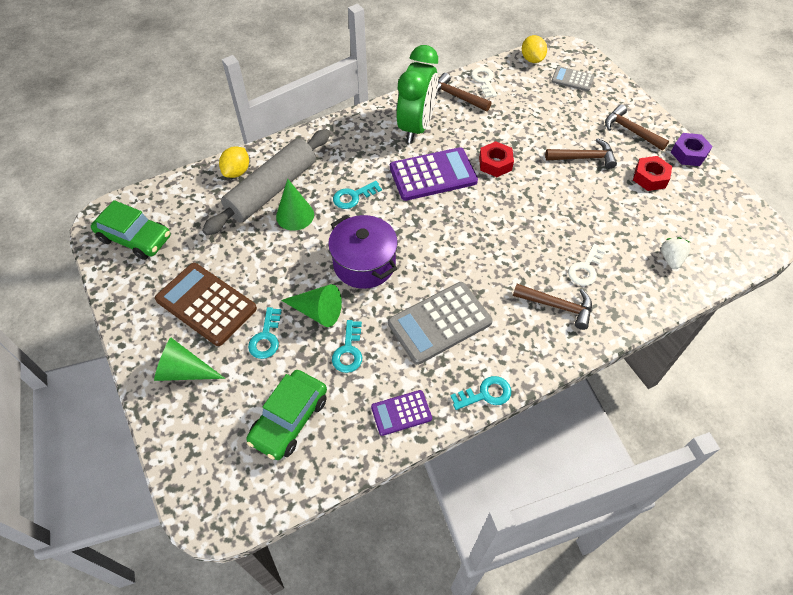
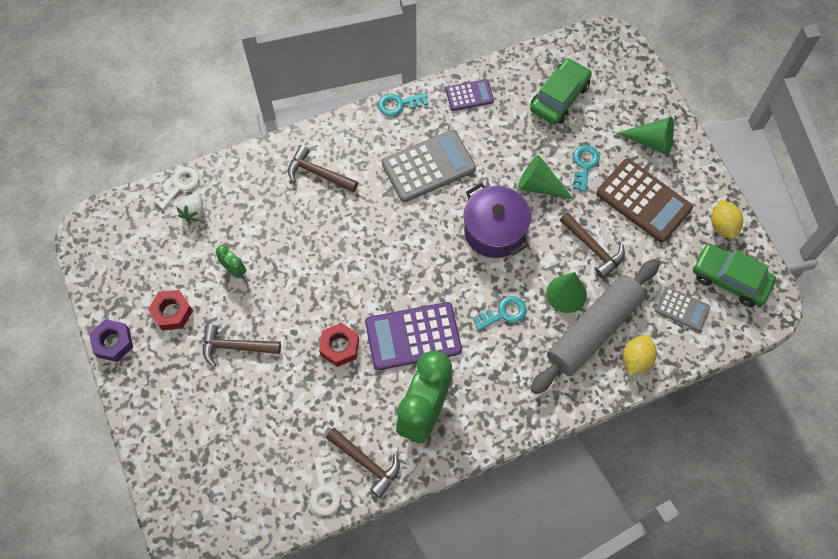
camera: 175 degrees left, 10 degrees up
turquoise key [332,320,362,373] -> none
yellow lemon [522,35,547,63] -> yellow lemon moved to [711,200,743,239]
grey calculator [551,66,595,92] -> grey calculator moved to [655,287,710,331]
white key [568,244,606,286] -> white key moved to [154,167,199,210]
brown hammer [605,104,669,151] -> brown hammer moved to [560,212,625,279]
none -> green clock [216,245,246,279]

